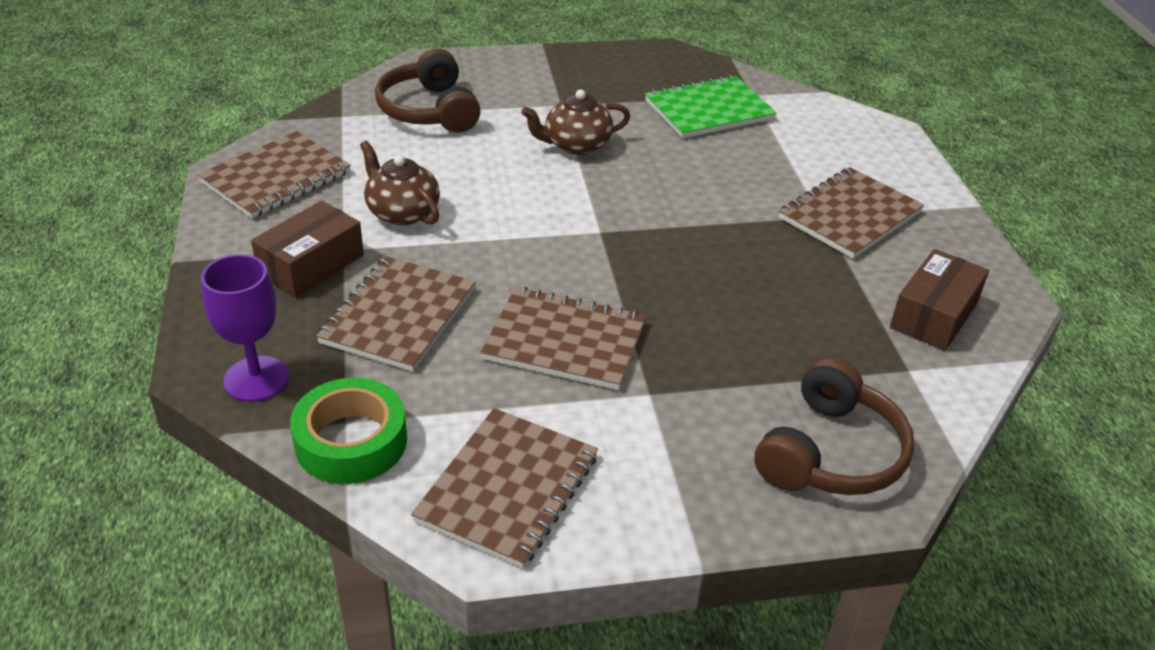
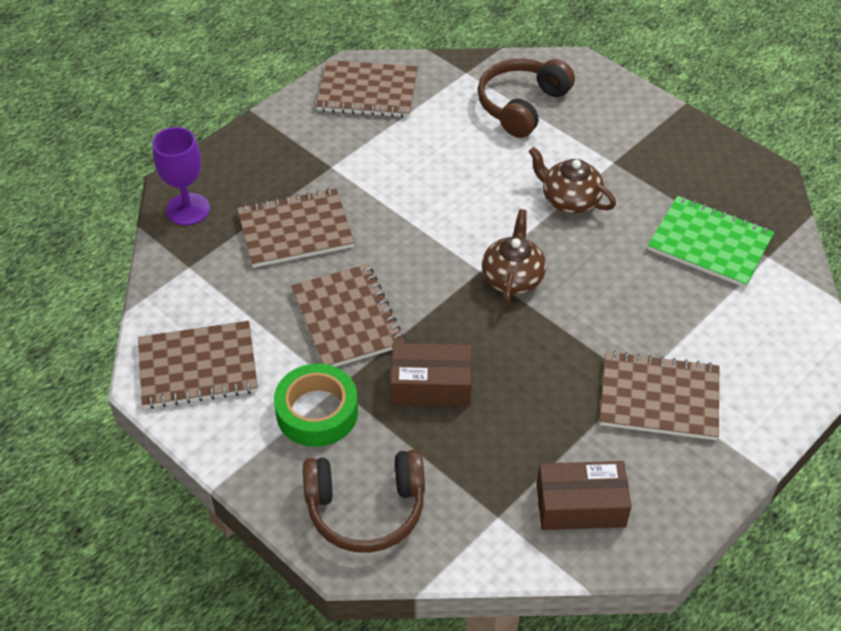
camera: 55 degrees right, 10 degrees up
brown box [251,201,364,297] -> brown box moved to [390,343,472,406]
green tape [290,378,407,484] -> green tape moved to [274,363,358,447]
brown teapot [360,141,440,226] -> brown teapot moved to [482,209,546,305]

